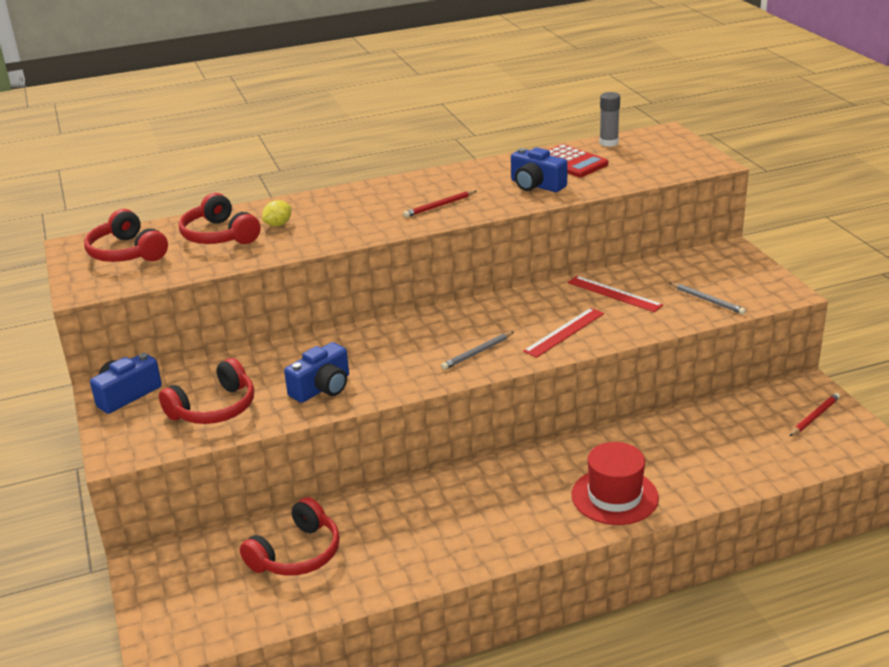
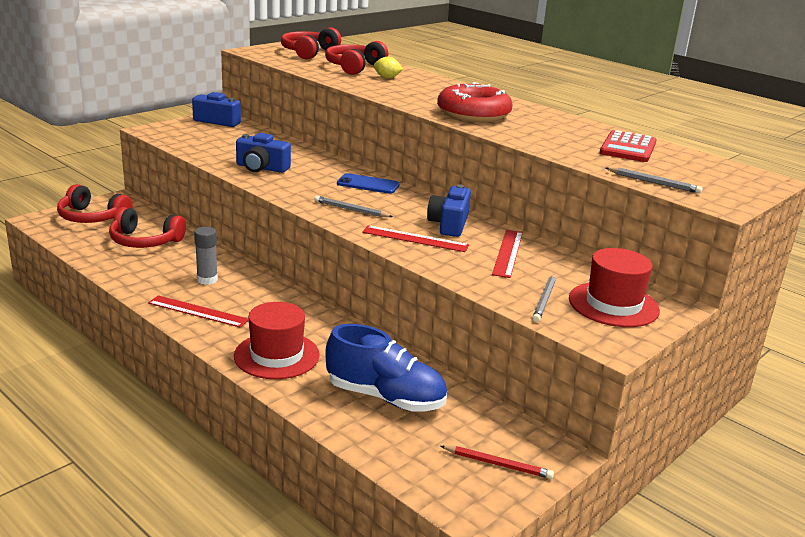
camera: 60 degrees right, 5 degrees down
red headphones [159,358,254,424] -> red headphones moved to [57,184,133,223]
red pencil [403,191,476,218] -> red donut [437,82,512,122]
blue camera [511,147,568,192] -> blue camera moved to [427,184,471,237]
grey glue stick [599,92,620,147] -> grey glue stick moved to [194,227,218,285]
none -> red ruler [148,295,249,328]
none -> blue shoe [325,324,447,412]
none -> blue phone [337,173,400,194]
none -> red hat [569,248,660,327]
none -> grey pencil [606,167,703,194]

